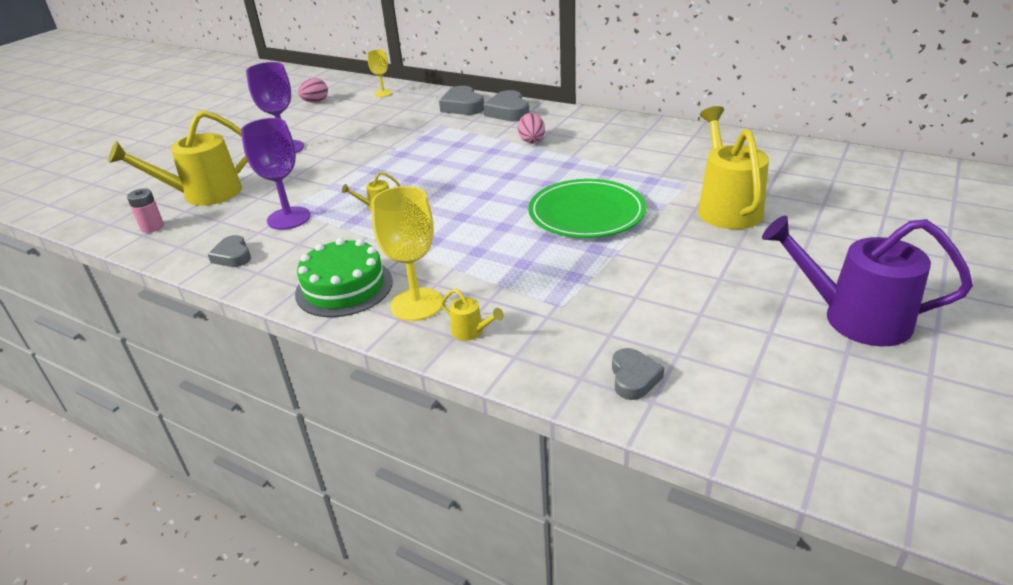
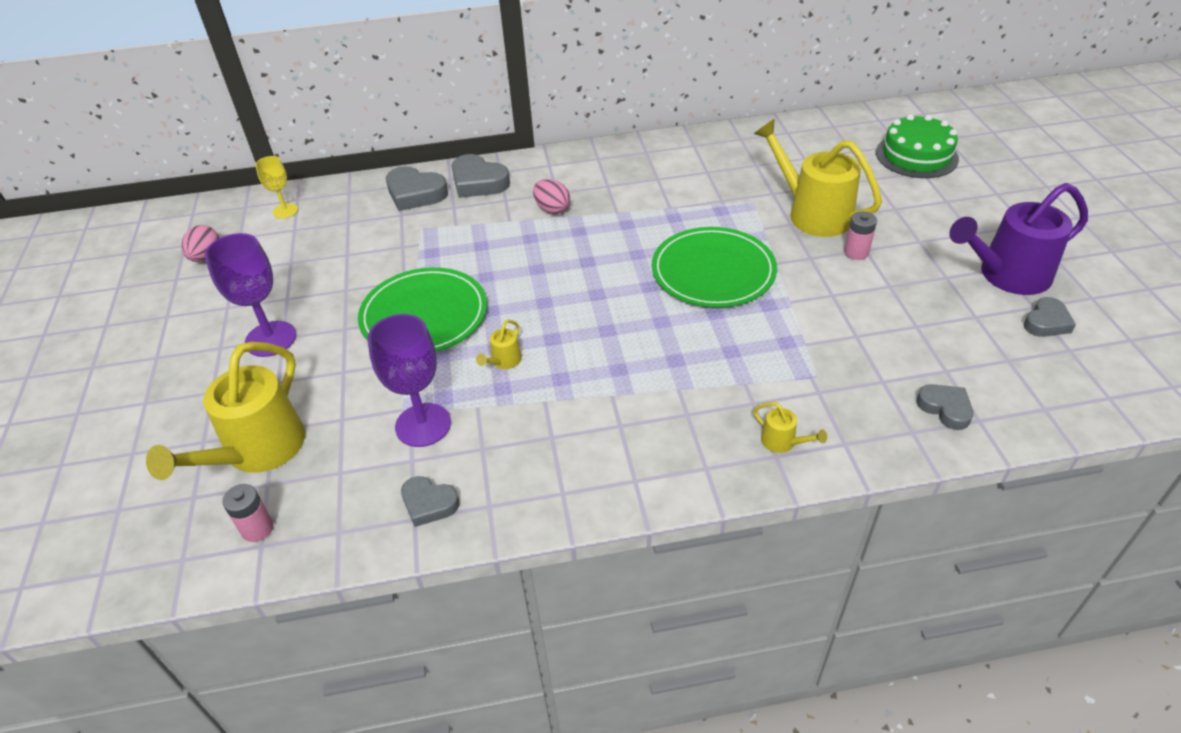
camera: 40 degrees left, 10 degrees up
green cake [295,238,393,317] -> green cake moved to [876,114,959,178]
yellow goblet [371,186,442,321] -> none
yellow watering can [441,289,504,341] -> yellow watering can turned 45 degrees clockwise [753,402,827,453]
none -> green plate [358,267,487,352]
none -> pink battery [844,211,877,260]
none -> grey heart [1024,297,1076,337]

